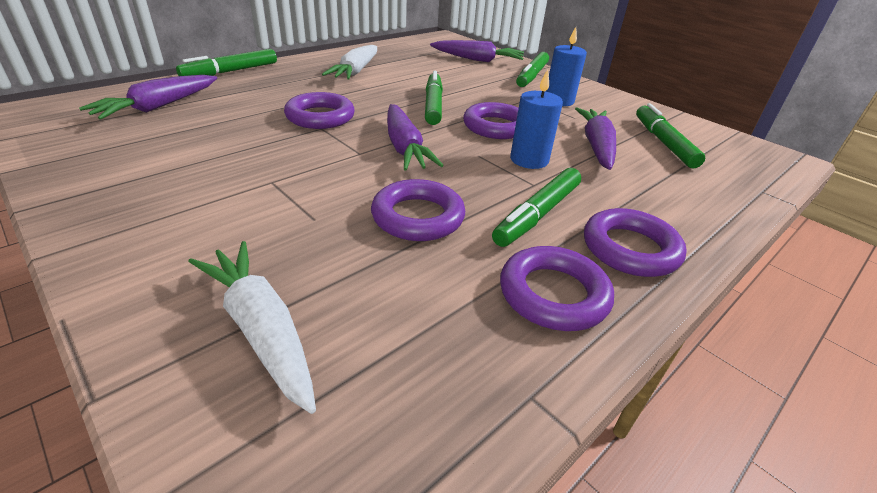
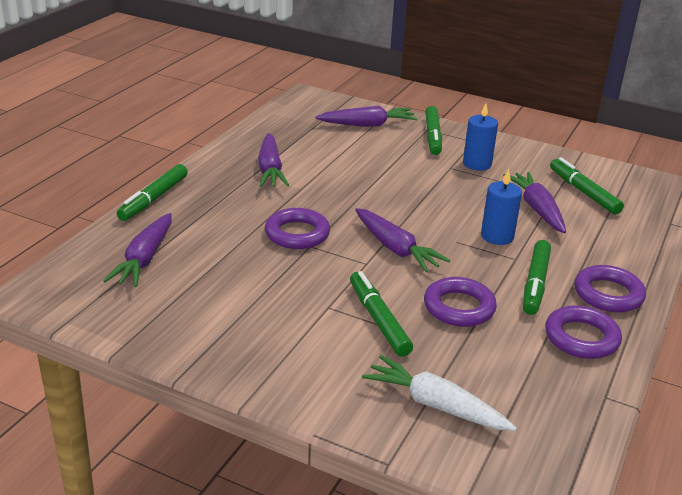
camera: 20 degrees left, 5 degrees down
white carrot [322,45,377,80] -> purple carrot [258,133,289,187]
green marker [425,71,443,125] -> green marker moved to [350,271,413,357]
purple ring [463,102,519,139] -> none

